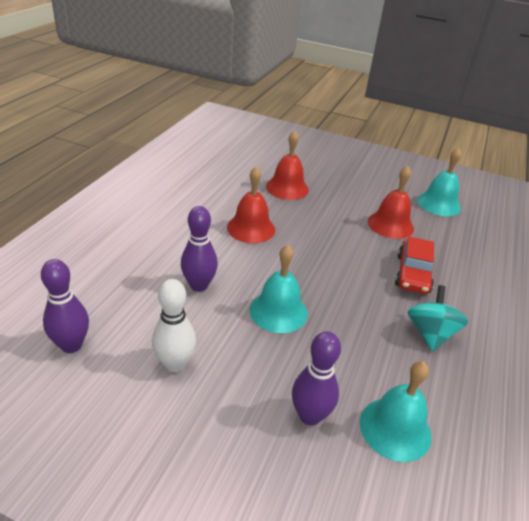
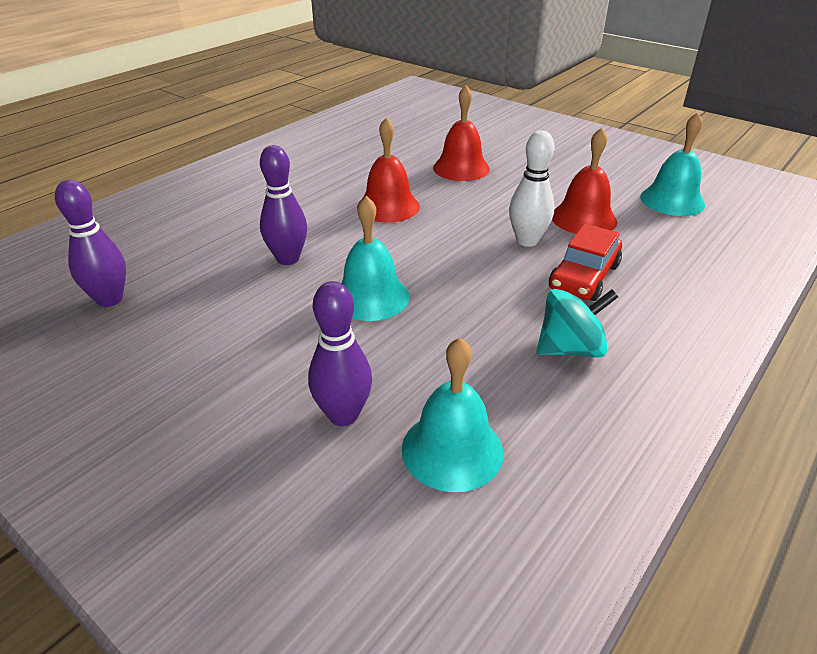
camera: 20 degrees right, 0 degrees up
white bowling pin [152,279,196,372] -> white bowling pin moved to [509,130,555,247]
turquoise spinning top [408,285,468,351] -> turquoise spinning top turned 45 degrees clockwise [536,289,618,357]

